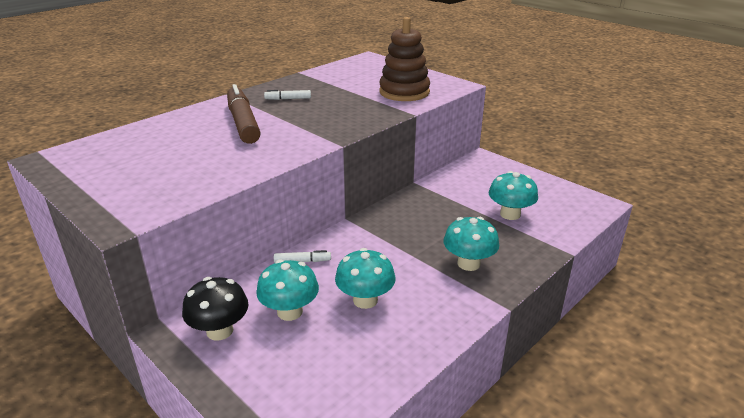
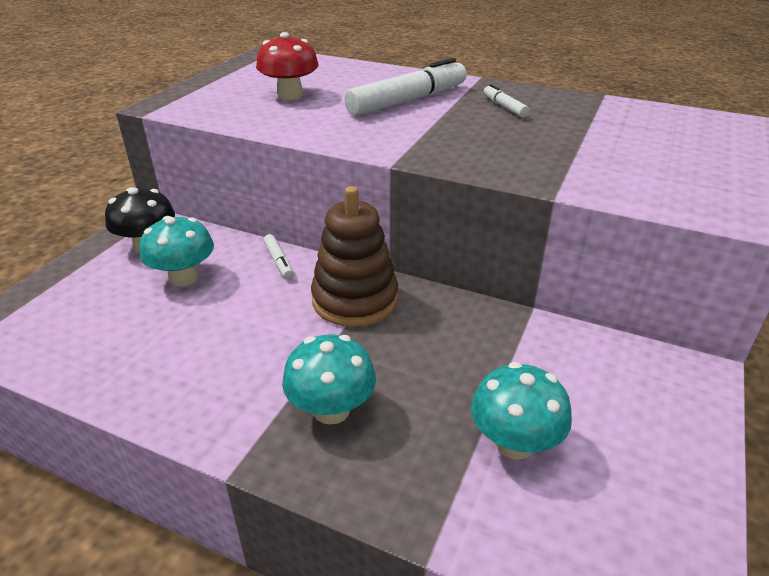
camera: 70 degrees right, 5 degrees up
brown marker [227,84,261,144] -> white marker [344,58,467,116]
turquoise mushroom [335,248,395,309] -> none
brown stacking toy [379,17,430,101] -> brown stacking toy moved to [311,186,398,327]
none -> red mushroom [256,32,319,100]

